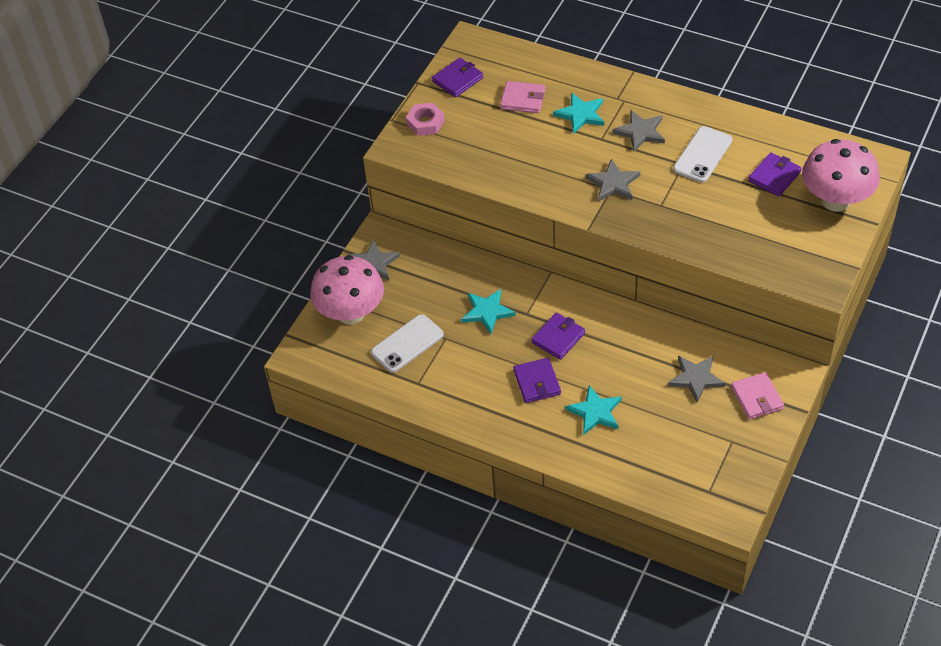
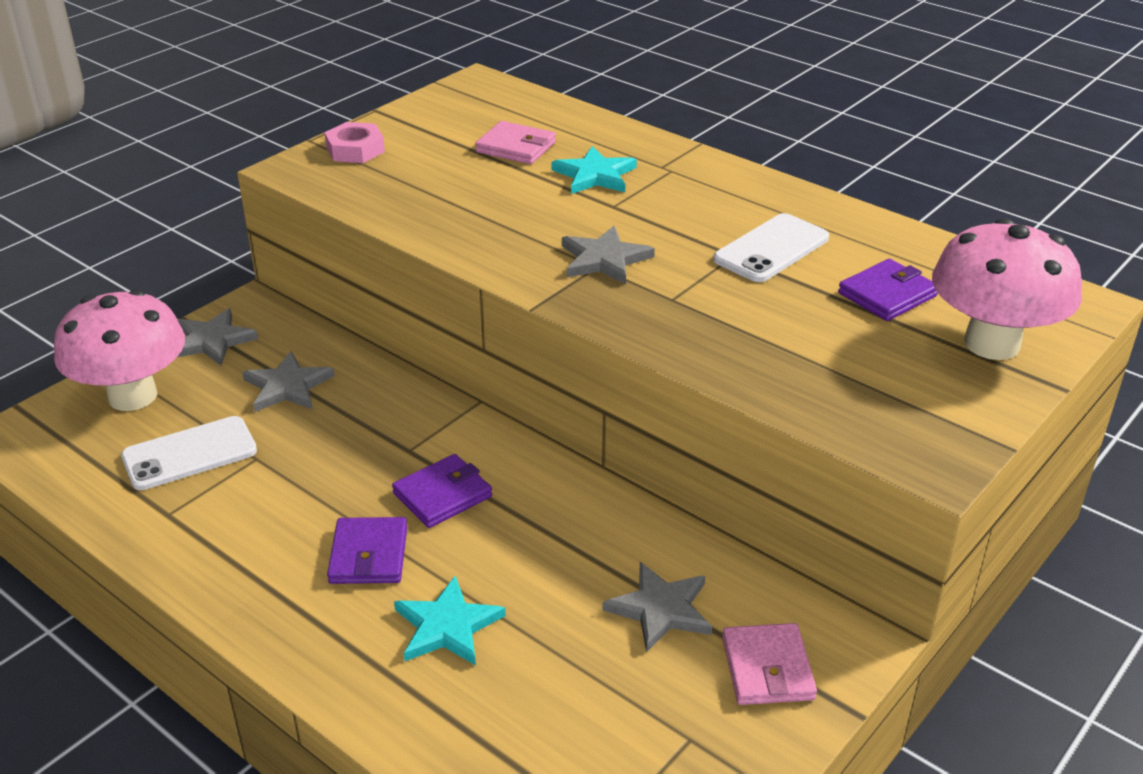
camera: 10 degrees right, 15 degrees down
purple wallet [432,58,483,97] -> none
turquoise star [461,289,516,334] -> none
grey star [612,110,665,152] -> grey star moved to [242,351,335,412]

